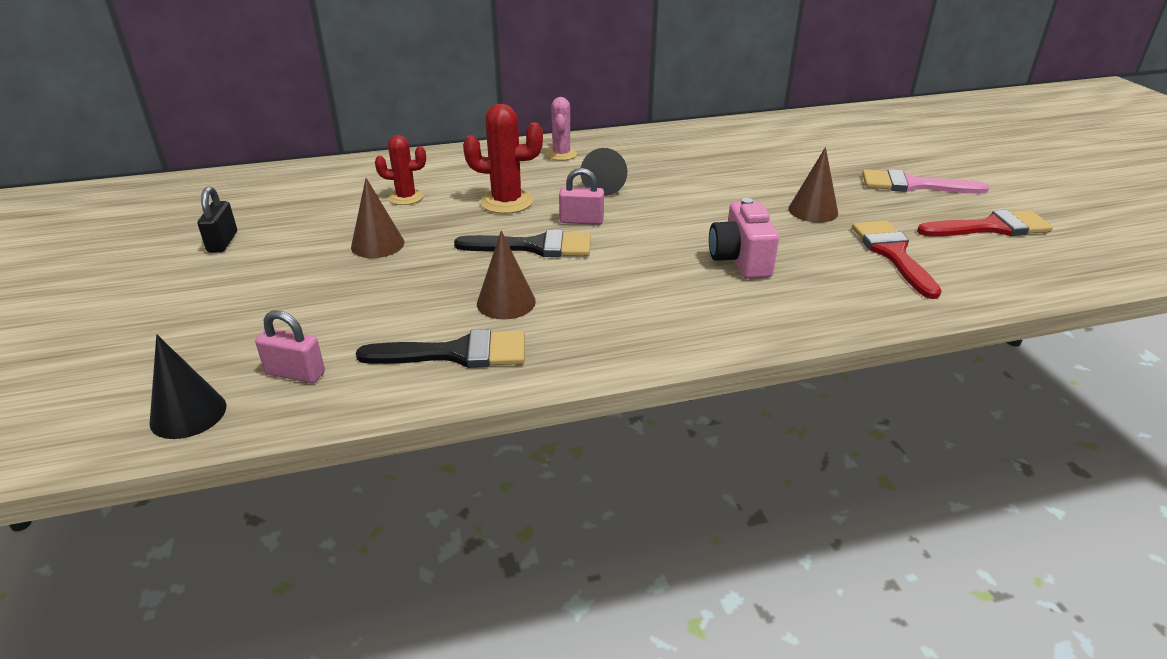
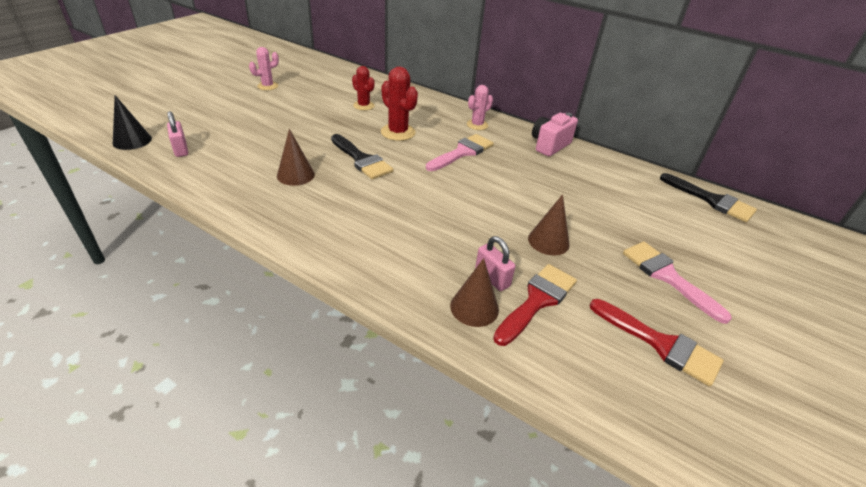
camera: 45 degrees right, 5 degrees up
black padlock [197,186,237,253] -> pink cactus [249,47,279,90]
brown cone [351,178,404,258] -> brown cone moved to [450,258,499,327]
black brush [356,329,525,368] -> black brush moved to [660,173,757,222]
pink padlock [559,168,604,225] -> pink padlock moved to [475,236,516,291]
black cone [581,148,627,196] -> pink brush [426,134,494,171]
pink camera [709,198,779,279] -> pink camera moved to [532,113,578,156]

